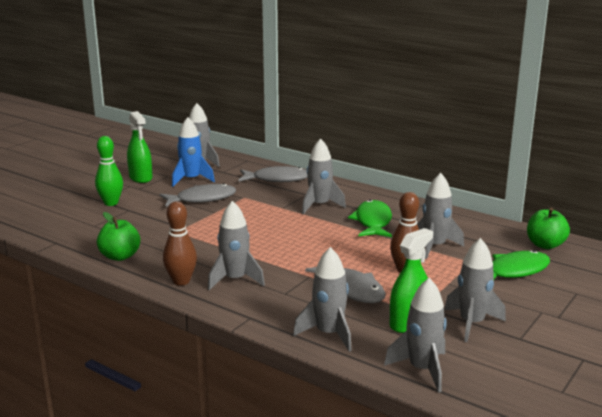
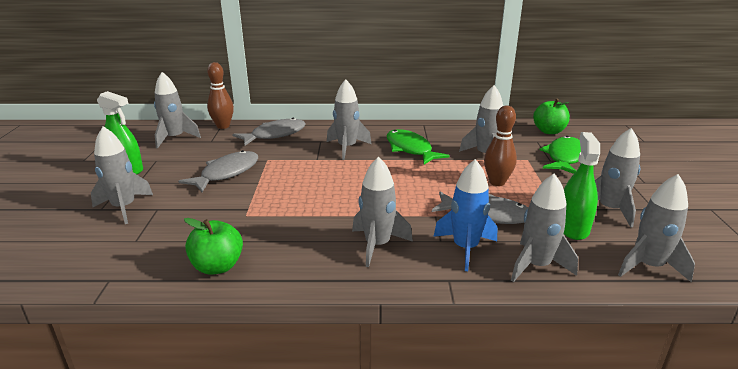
camera: 35 degrees left, 5 degrees up
green bowling pin [95,136,123,206] -> grey rocket [91,126,153,224]
brown bowling pin [163,201,197,286] -> brown bowling pin moved to [207,62,234,129]
blue rocket [172,117,215,187] -> blue rocket moved to [433,159,497,271]

